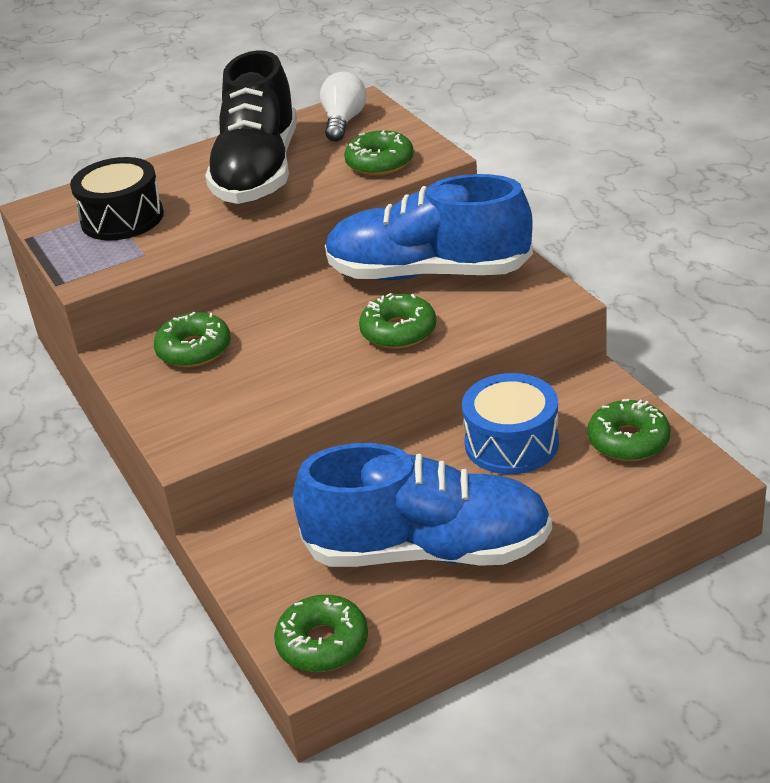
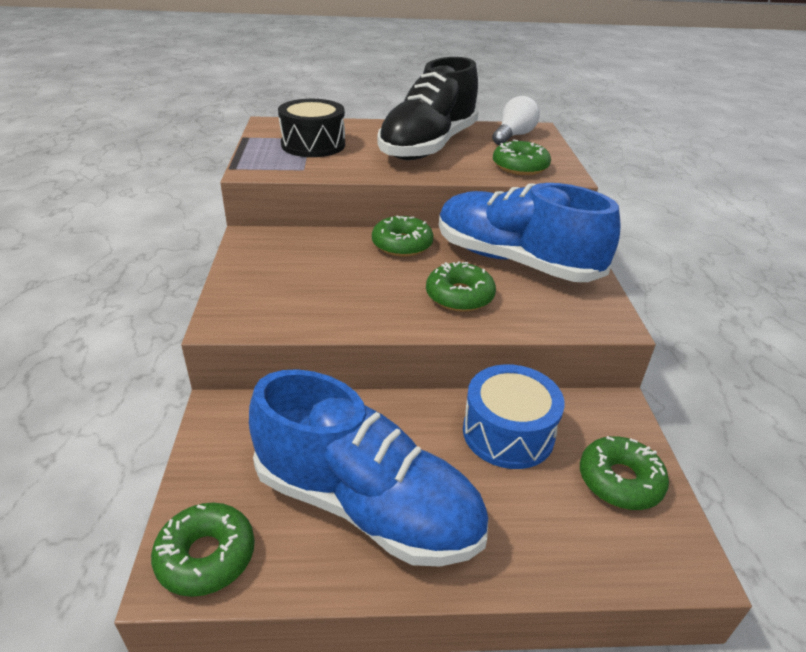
camera: 20 degrees right, 0 degrees up
green donut [154,312,231,367] -> green donut moved to [372,216,434,257]

